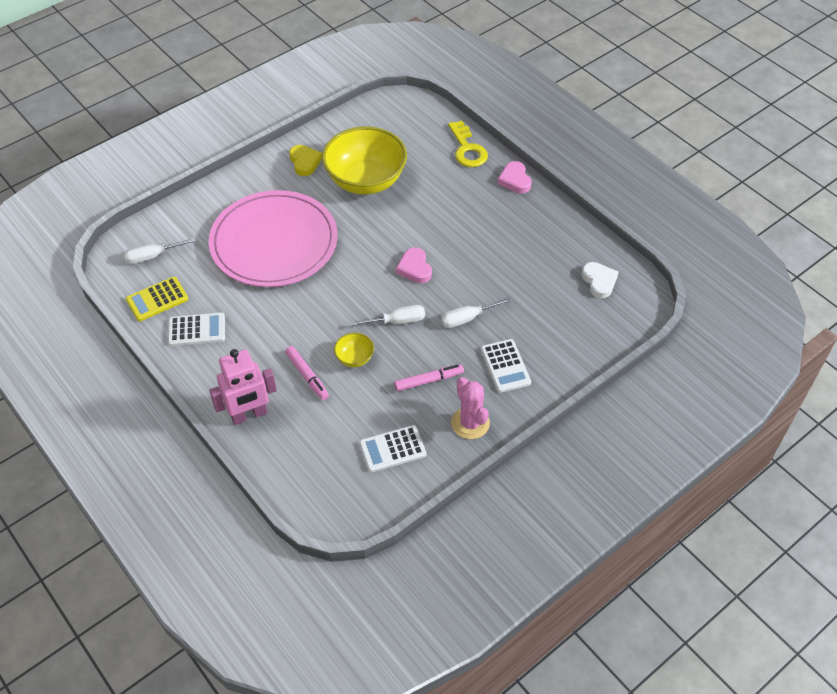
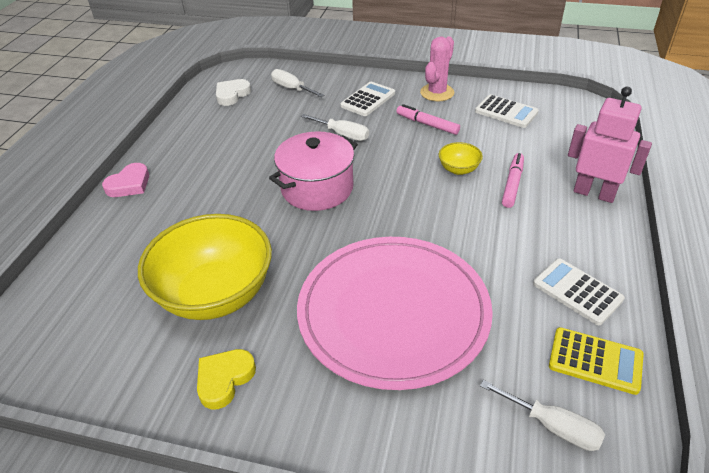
camera: 125 degrees left, 10 degrees down
white screwdriver [350,305,425,326] -> white screwdriver moved to [271,69,325,97]
pink heart [396,247,432,283] -> pink pot [269,131,358,211]
yellow key [448,121,488,167] -> none

